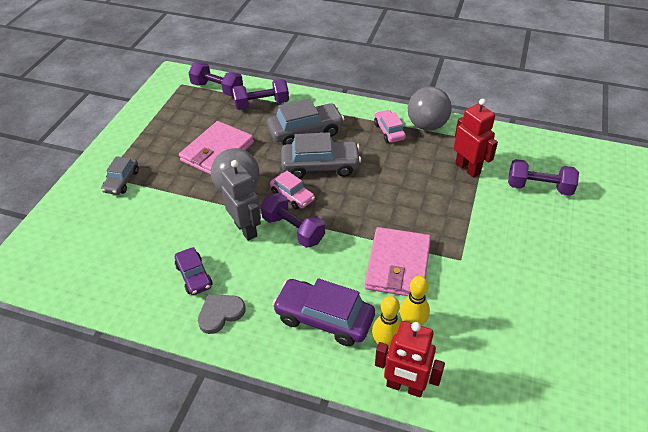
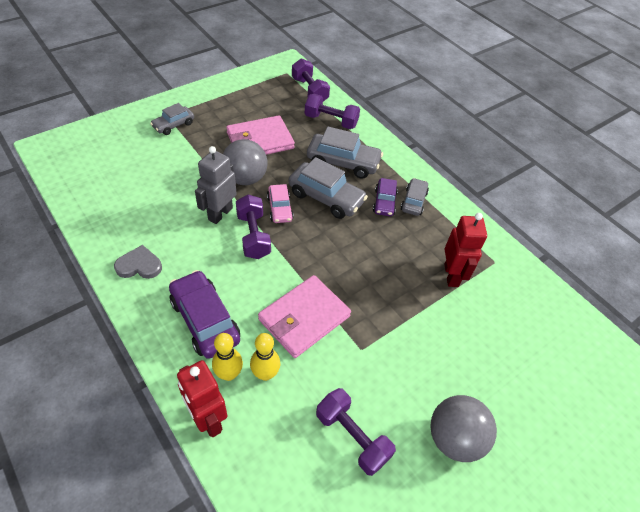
camera: 30 degrees right, 5 degrees up
purple car [175,247,212,295] -> purple car moved to [373,178,398,216]
grey robot [221,160,261,241] -> grey robot turned 150 degrees counterclockwise [195,146,237,224]
pink car [374,110,406,143] -> grey car [401,178,429,216]
grey ball [408,87,452,131] -> grey ball moved to [430,395,497,462]
purple dumbbell [508,159,579,196] -> purple dumbbell moved to [316,388,396,476]

